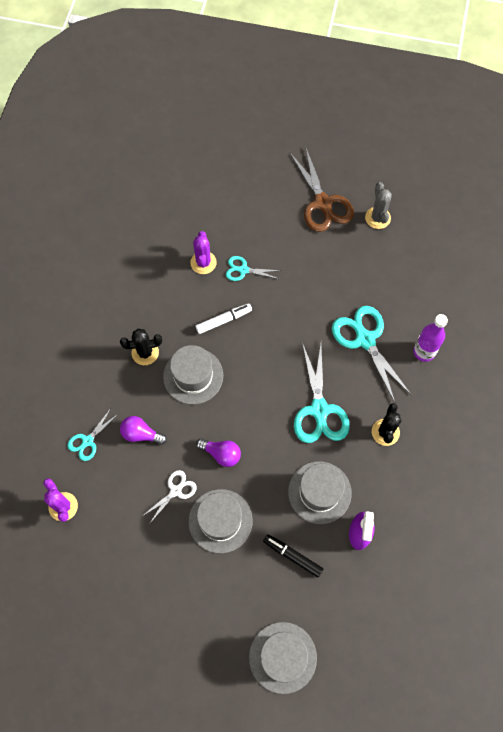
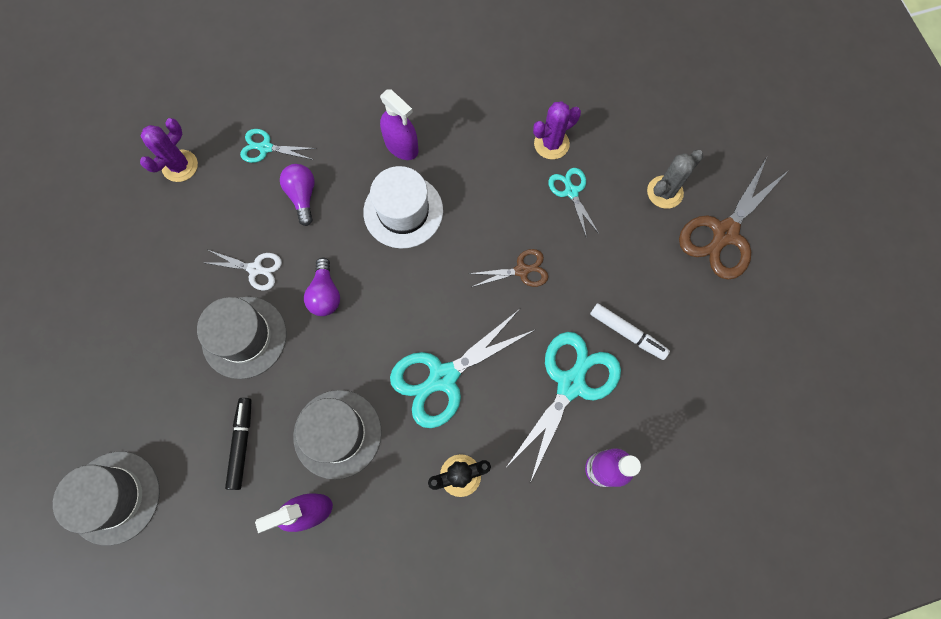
camera: 60 degrees right, 5 degrees up
black cactus [120,328,162,365] -> purple spray bottle [380,90,418,160]
grey hat [163,345,223,405] -> white hat [363,166,443,249]
white marker [195,303,252,334] -> white marker moved to [590,303,670,360]
grey cactus [365,182,392,229] -> grey cactus moved to [647,150,703,209]
none -> brown scissors [468,249,549,287]

